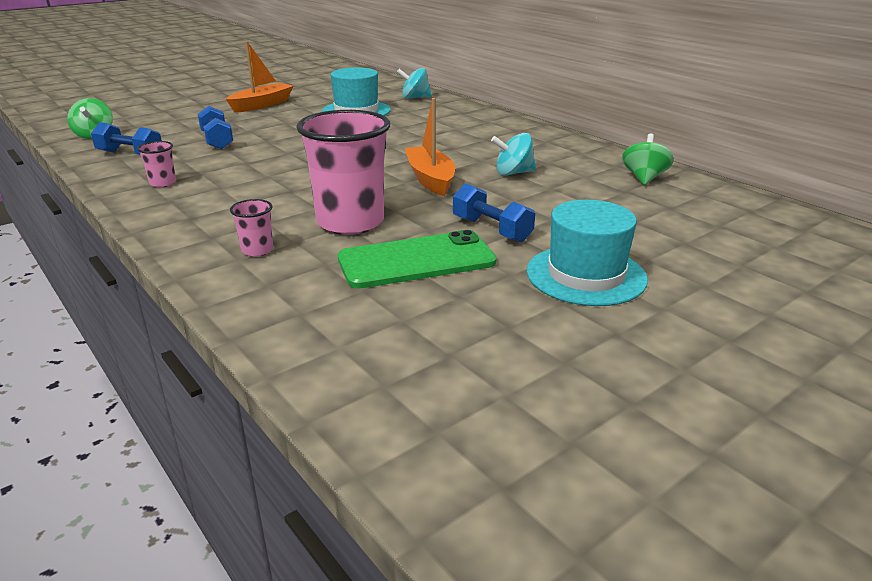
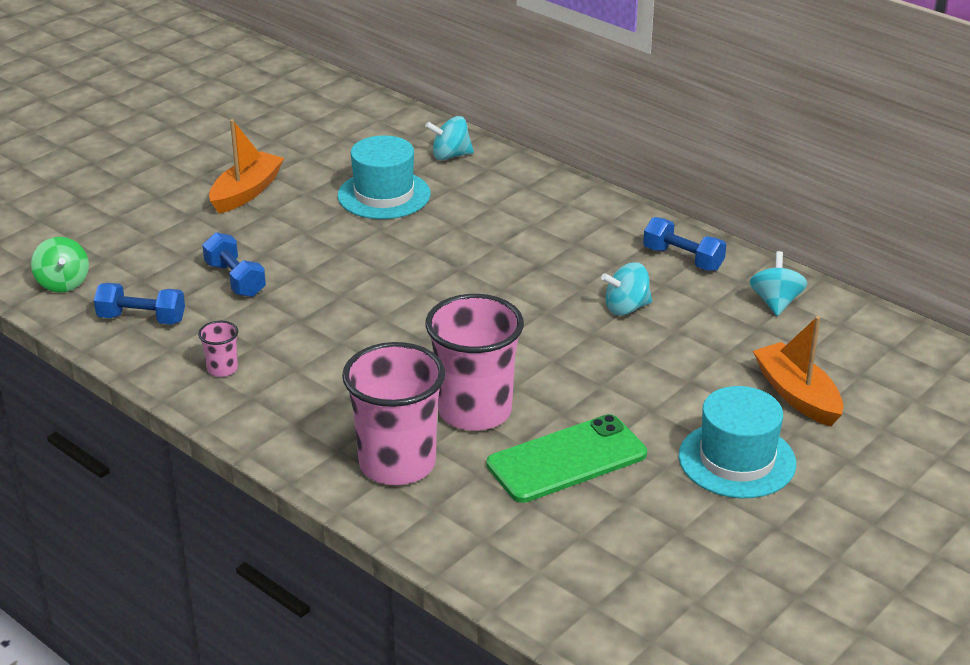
camera: 10 degrees left, 5 degrees up
pink cup [230,199,273,257] -> pink cup [342,342,445,485], size x2.33
orange boat [405,98,455,196] -> orange boat moved to [753,316,843,426]
blue dumbbell [453,183,535,242] -> blue dumbbell moved to [643,217,726,271]
green spinning top [622,133,674,185] -> turquoise spinning top [750,251,807,316]

